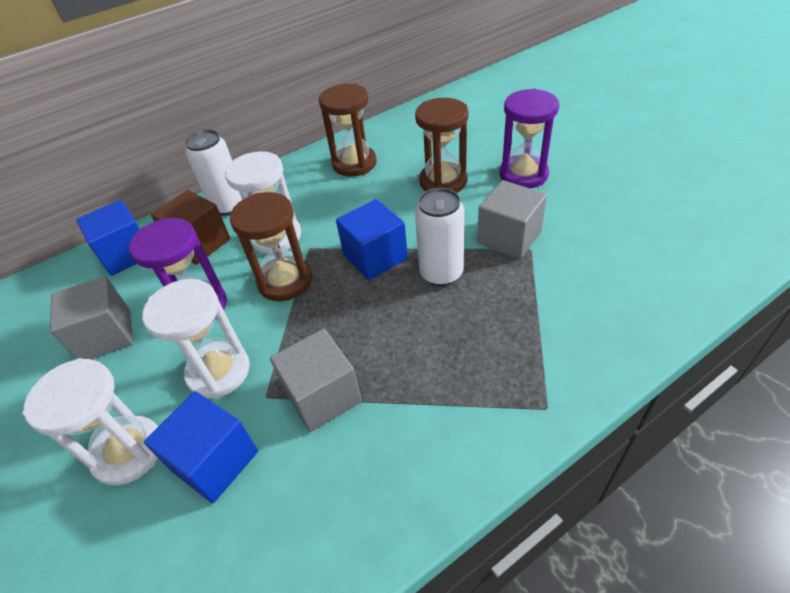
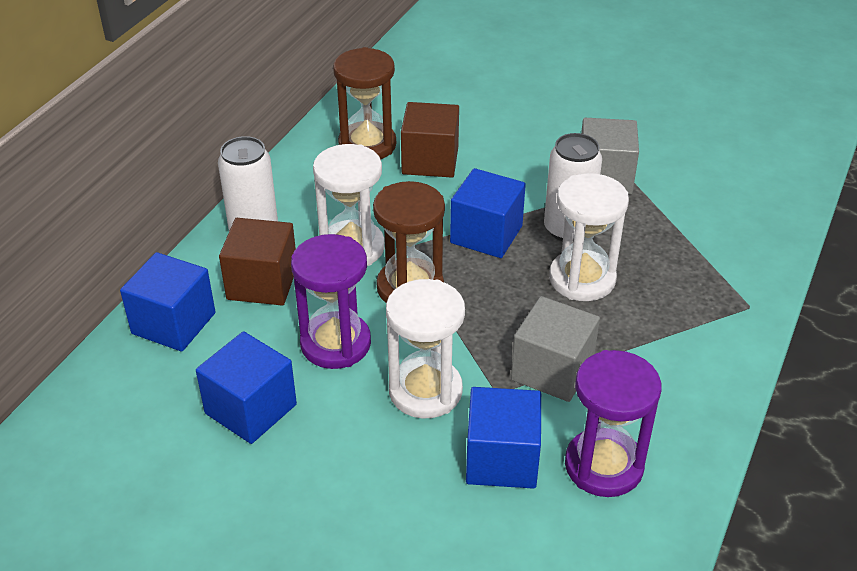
camera: 35 degrees left, 5 degrees down
white hourglass [23,358,158,486] -> white hourglass moved to [549,173,629,301]
grey cube [50,276,133,359] -> blue cube [196,331,297,444]
brown hourglass [415,98,469,193] -> none
purple hourglass [499,89,559,188] -> purple hourglass moved to [565,350,661,497]
none -> brown cube [401,102,459,178]

